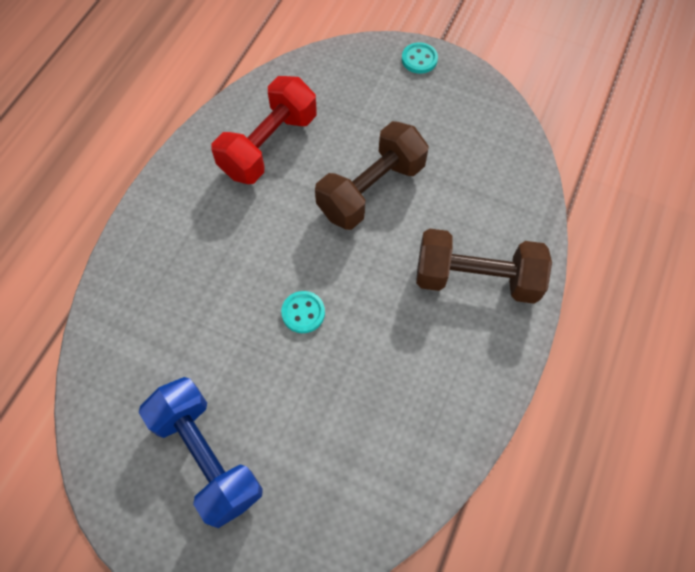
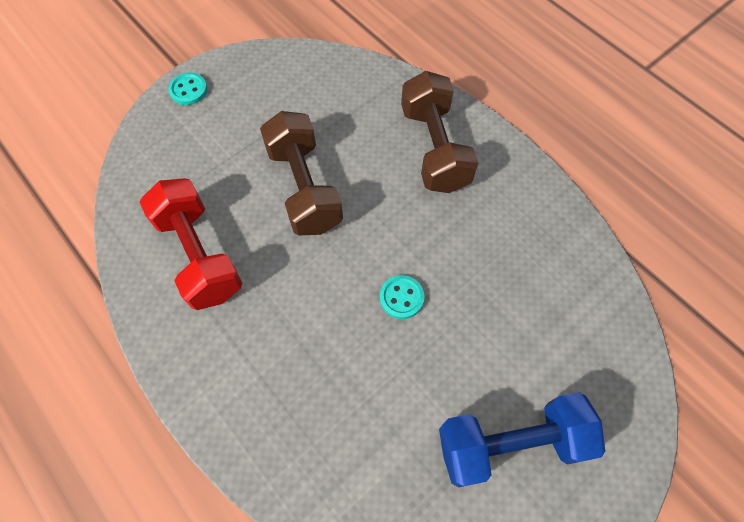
camera: 65 degrees left, 0 degrees up
brown dumbbell [416,228,552,304] -> brown dumbbell turned 45 degrees counterclockwise [401,71,478,193]

